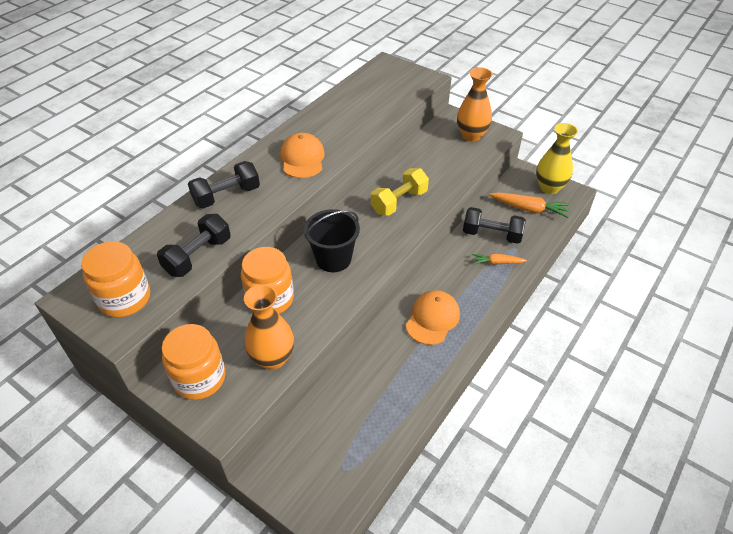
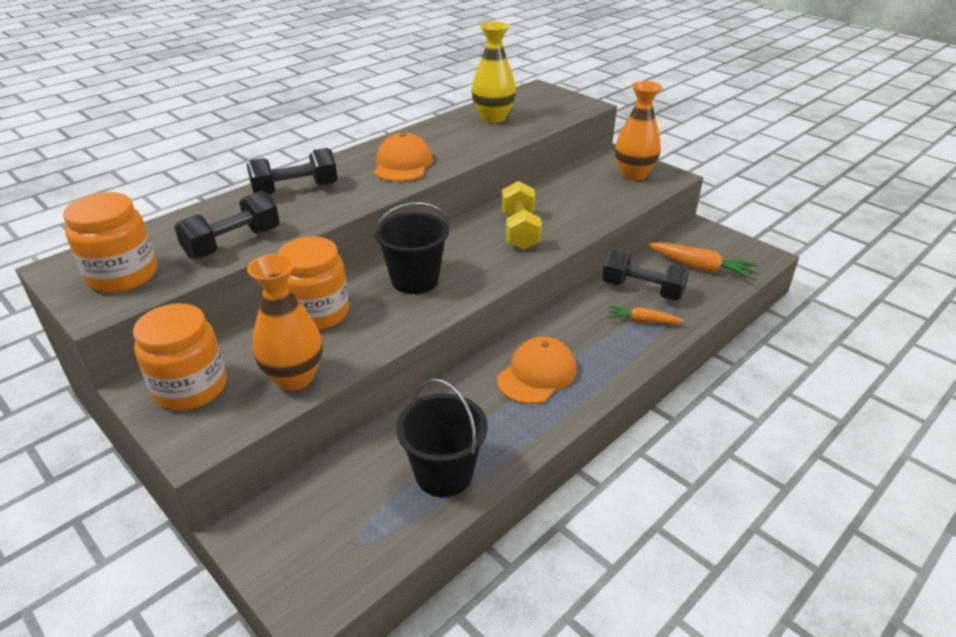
camera: 10 degrees right, 10 degrees down
yellow dumbbell [371,168,429,216] -> yellow dumbbell turned 60 degrees counterclockwise [502,181,542,250]
yellow vase [536,123,578,194] -> yellow vase moved to [471,22,516,123]
none -> black bucket [396,378,488,497]

